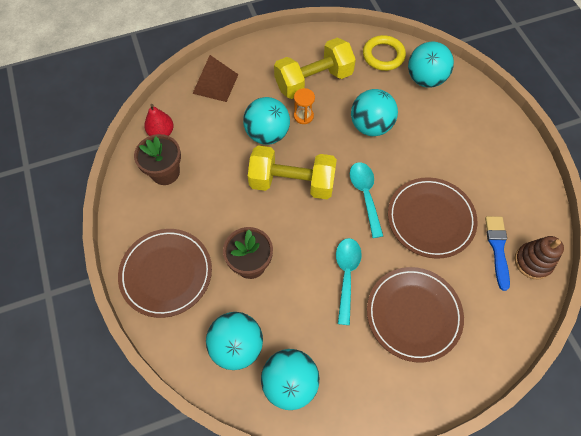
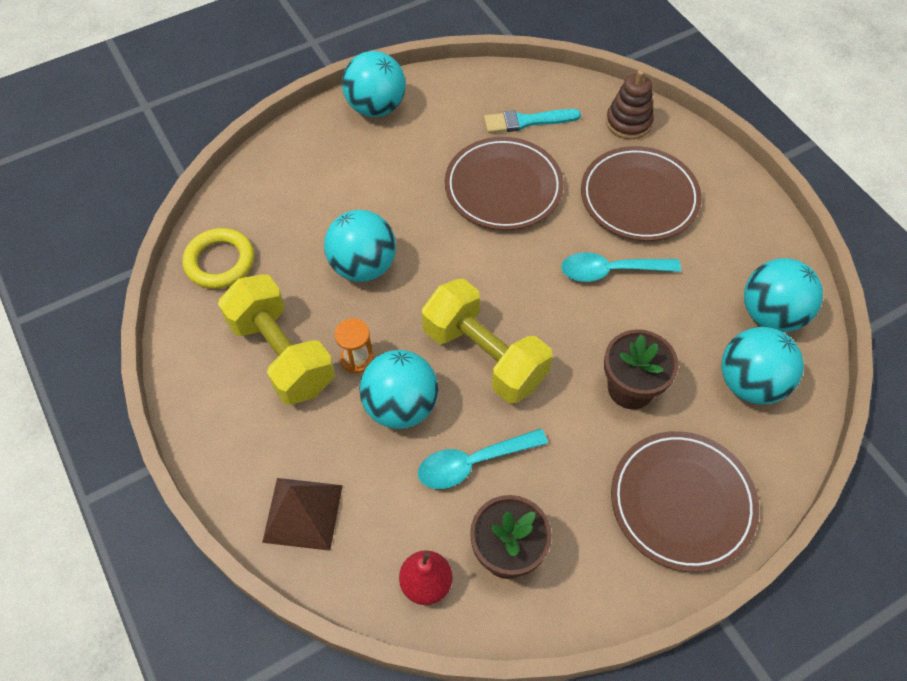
camera: 100 degrees left, 5 degrees down
yellow dumbbell [248,145,337,199] -> yellow dumbbell turned 45 degrees counterclockwise [422,279,553,403]
turquoise spoon [350,162,383,238] -> turquoise spoon moved to [418,429,548,489]
turquoise ball [408,42,454,88] -> turquoise ball moved to [342,51,406,117]
blue brush [485,216,510,291] -> turquoise brush [484,109,581,133]
brown stacking toy [515,236,564,279] -> brown stacking toy moved to [606,70,654,140]

